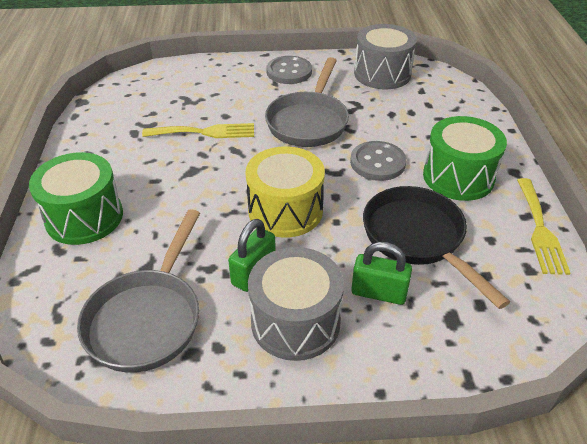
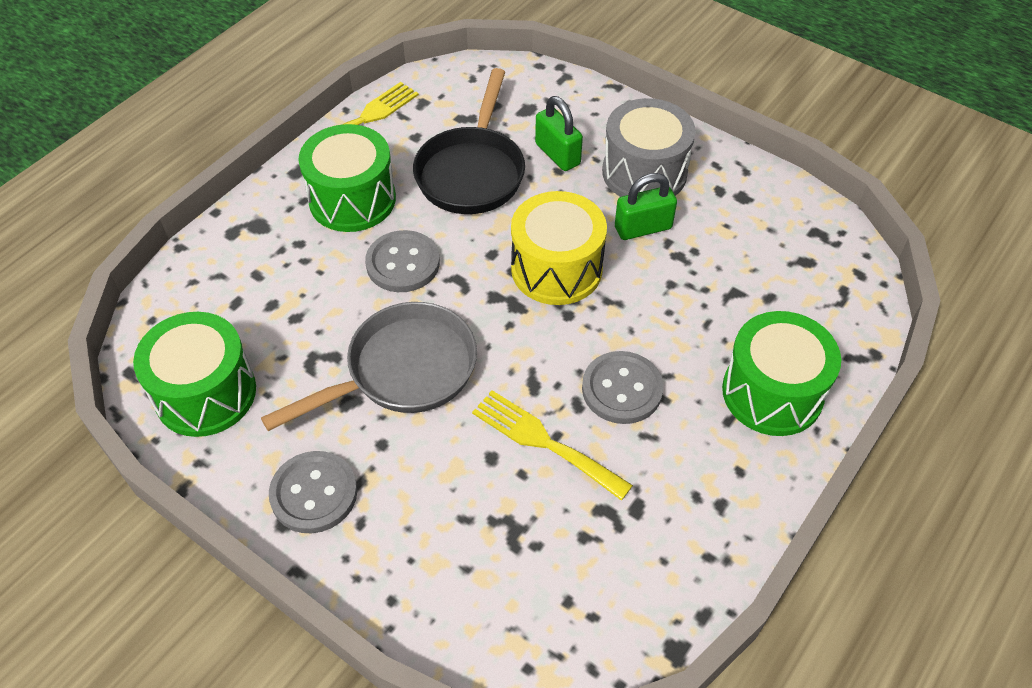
camera: 140 degrees left, 10 degrees up
grey pan [77,209,200,373] -> none
grey drum [354,24,417,89] -> green drum [133,312,256,437]
none -> grey button [582,351,664,424]

